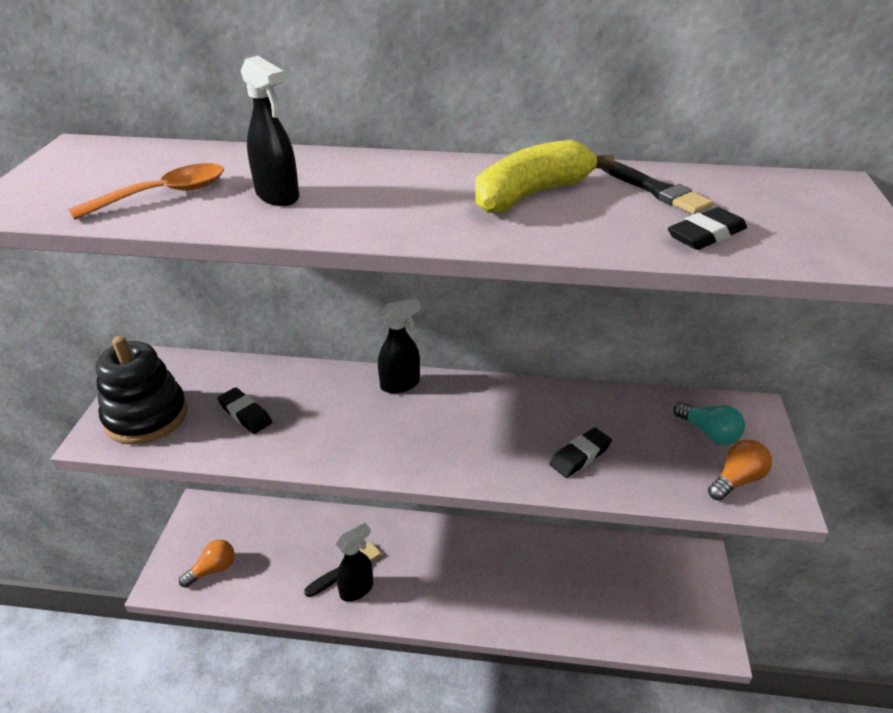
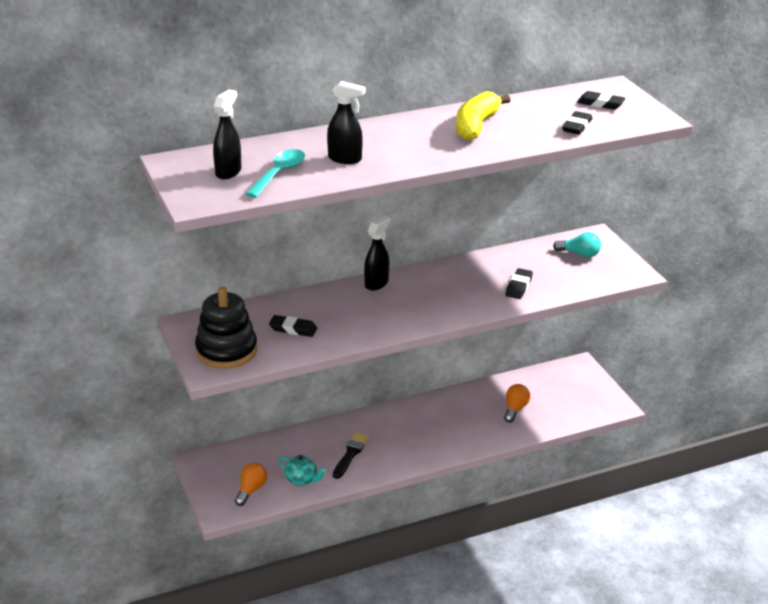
camera: 30 degrees left, 5 degrees down
orange spoon [68,163,224,220] -> turquoise spoon [245,149,305,198]
black spray bottle [336,523,373,602] -> black spray bottle moved to [213,90,241,179]
black brush [602,161,713,214] -> none
orange light bulb [708,440,772,501] -> orange light bulb moved to [504,384,530,423]
none -> turquoise teapot [279,455,326,486]
none -> black eraser [577,91,626,110]

